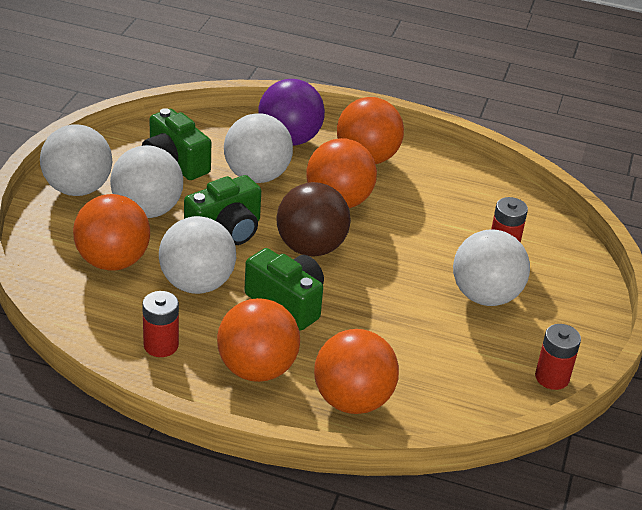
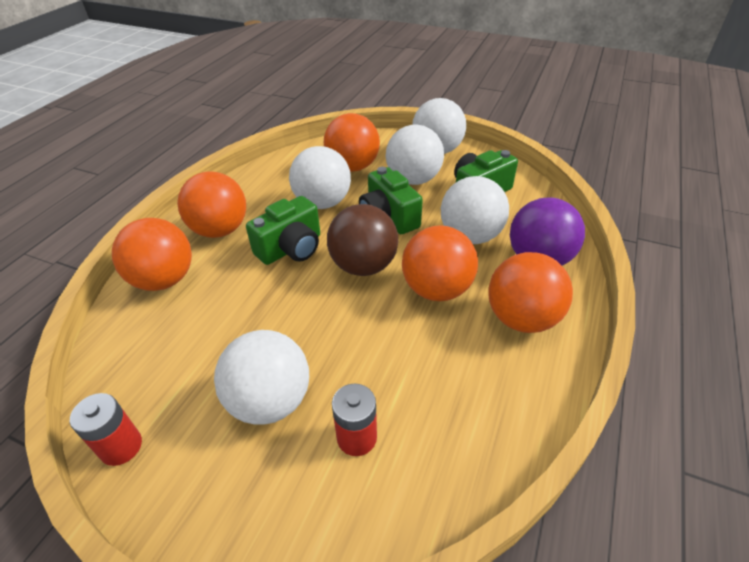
camera: 100 degrees right, 5 degrees up
red battery [142,291,179,357] -> none

